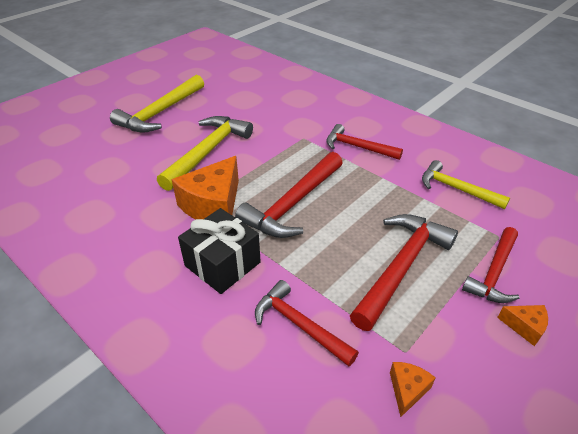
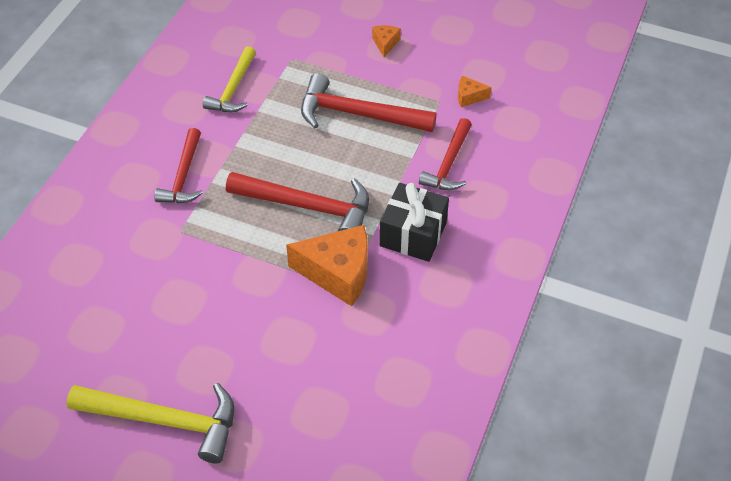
camera: 110 degrees left, 10 degrees up
yellow hammer [157,116,253,191] -> none
red hammer [462,227,520,303] -> none

